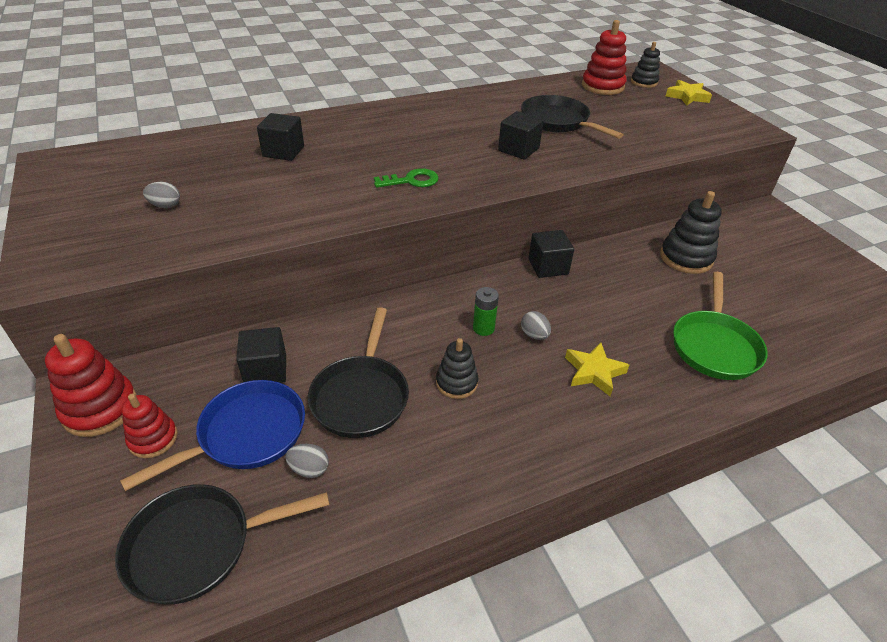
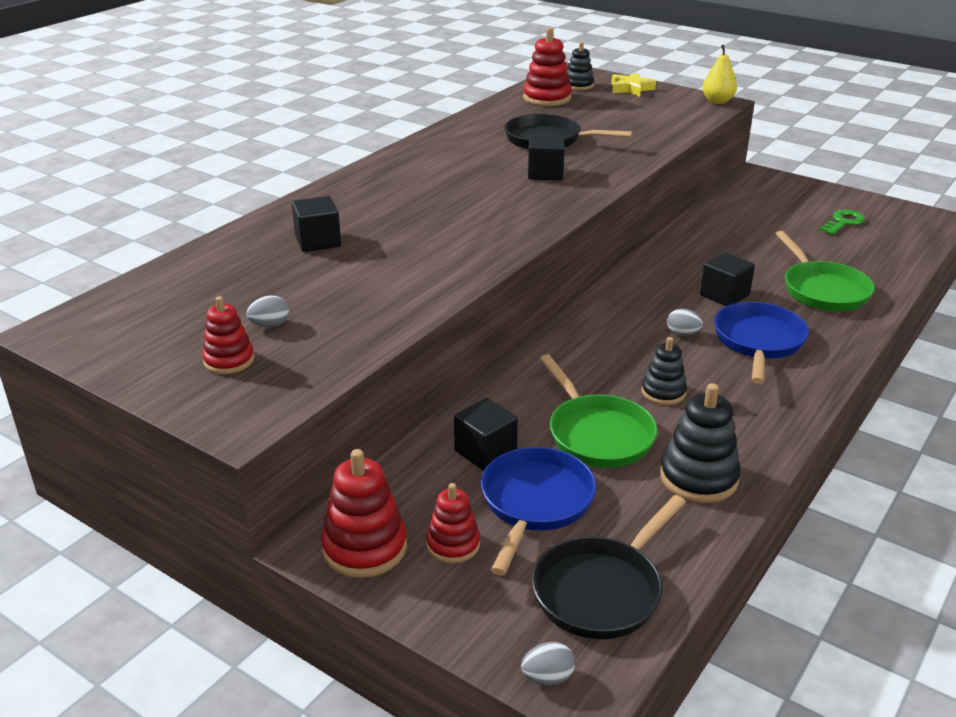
camera: 30 degrees left, 10 degrees down
grey egg [285,444,329,478] -> grey egg moved to [521,642,575,686]
black pan [308,307,409,438] -> green pan [540,354,658,468]
green key [374,168,439,188] -> green key moved to [820,210,865,235]
green battery [473,287,499,336] -> none
black cube [528,230,574,278] -> black cube moved to [700,252,755,306]
yellow star [565,342,629,396] -> blue pan [714,302,809,384]
black stacking toy [660,191,722,274] -> black stacking toy moved to [660,383,741,503]
none -> red stacking toy [202,296,254,374]
none -> yellow pear [702,44,737,104]

